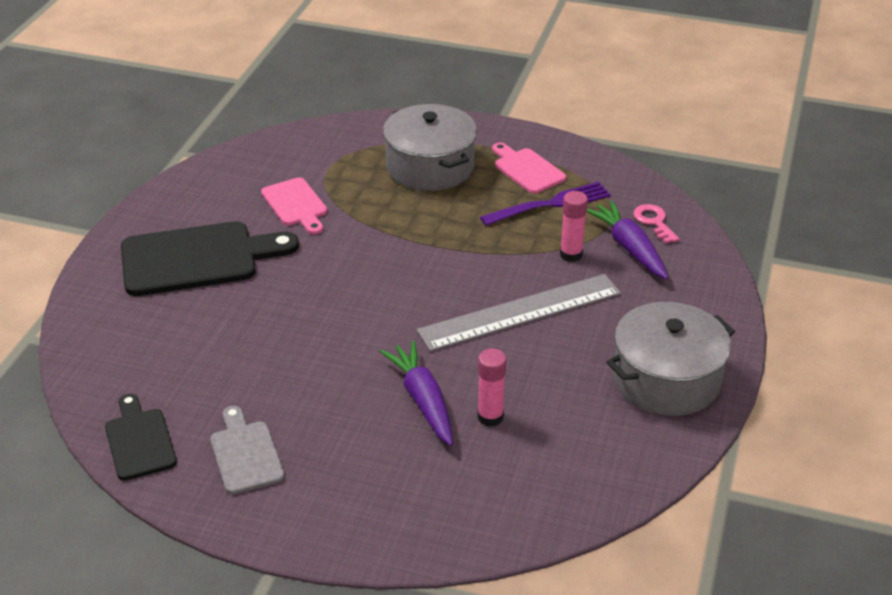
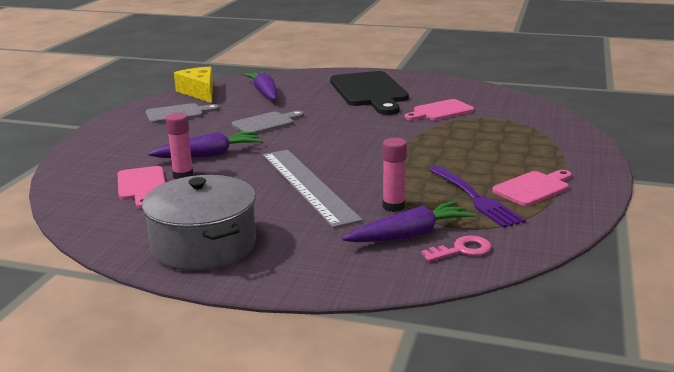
camera: 90 degrees right, 15 degrees down
black cutting board [105,394,177,480] -> yellow cheese [174,66,213,103]
grey pot [383,104,477,191] -> none
none -> pink cutting board [118,166,165,209]
none -> grey cutting board [231,111,304,135]
none -> purple carrot [243,71,277,100]

